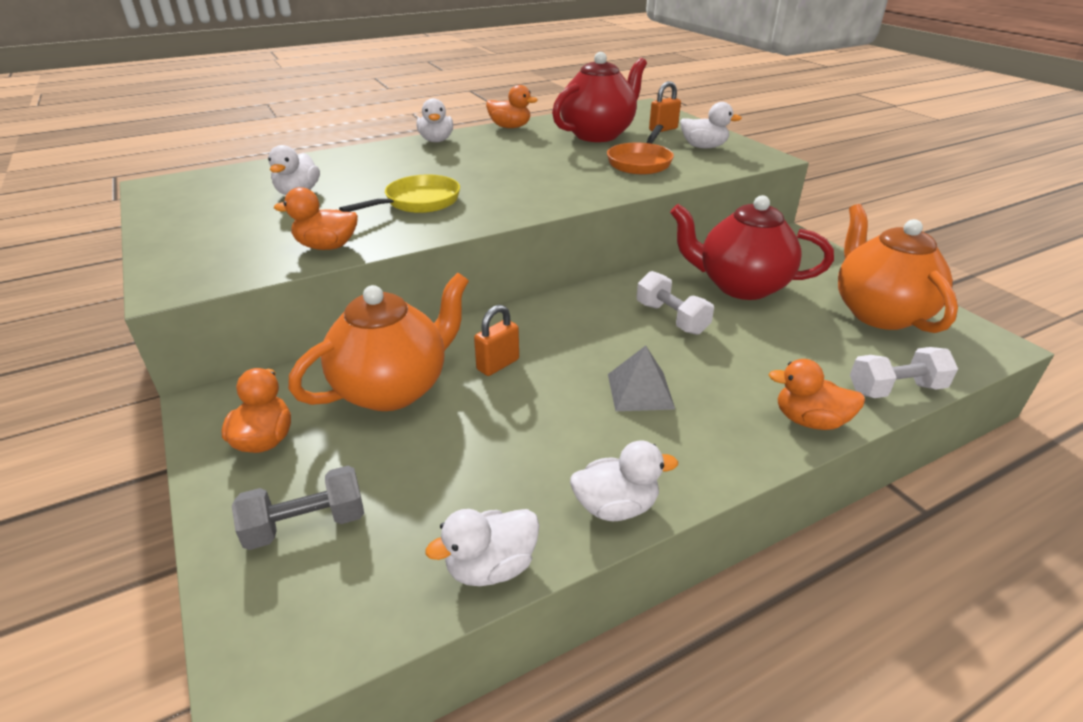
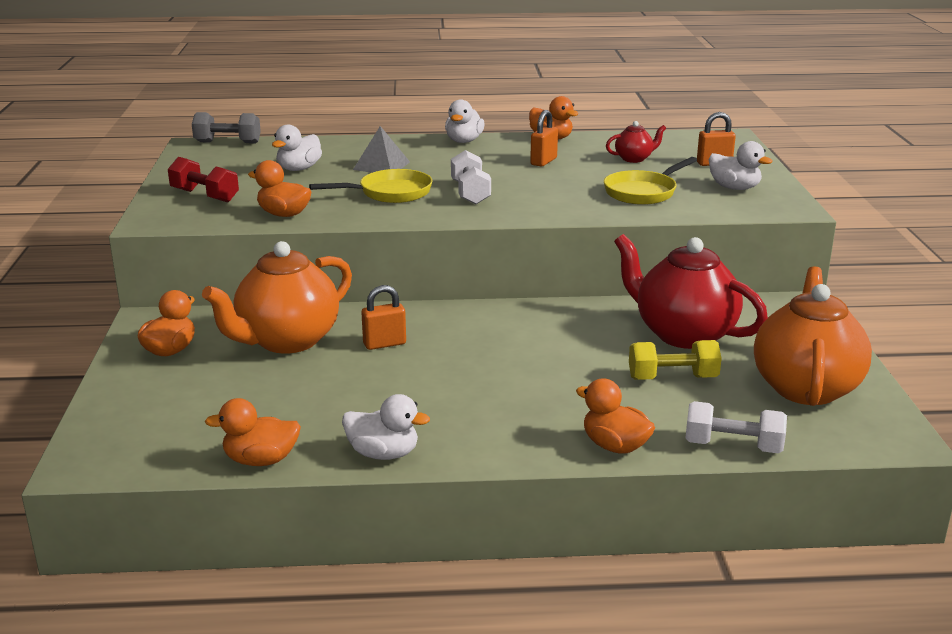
camera: 25 degrees right, 10 degrees down
grey dumbbell [232,466,364,550] -> grey dumbbell moved to [192,112,261,144]
orange teapot [288,273,469,411] -> orange teapot turned 150 degrees clockwise [202,241,352,354]
white duck [425,509,539,586] -> orange duck [205,398,301,466]
red teapot [552,52,647,142] -> red teapot [606,121,666,163], size x0.45
orange pan [607,125,674,174] -> yellow pan [604,157,697,205]
grey pyramid [608,346,675,411] -> grey pyramid moved to [353,126,410,173]
white dumbbell [637,271,714,335] -> white dumbbell moved to [451,150,491,205]
none -> red dumbbell [168,157,239,202]
none -> orange padlock [530,110,558,167]
none -> yellow dumbbell [629,340,722,380]

